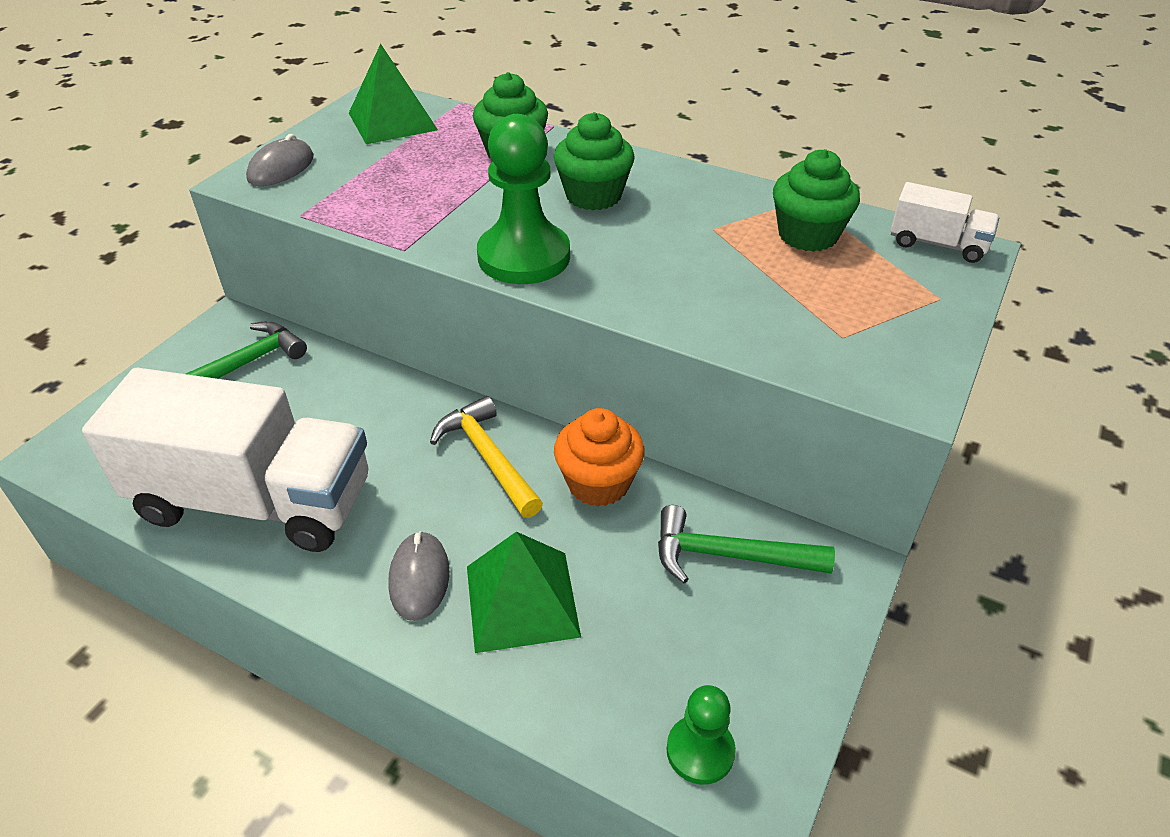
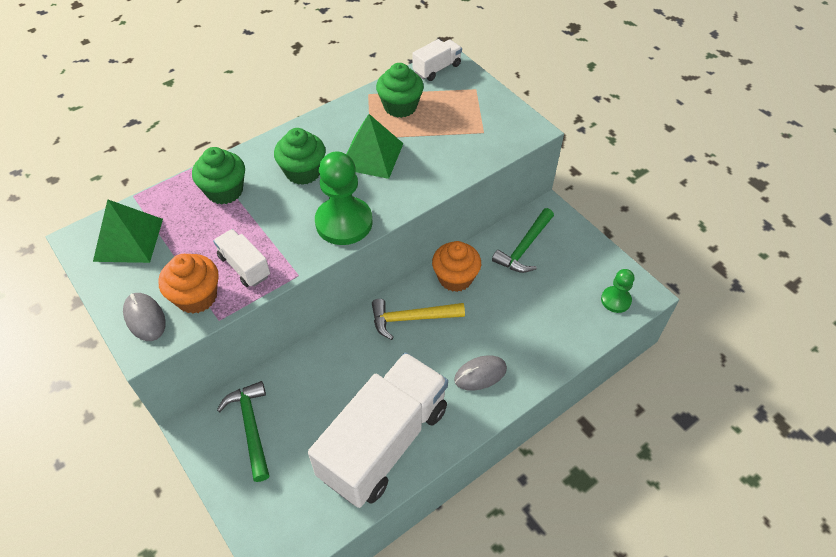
camera: 65 degrees left, 10 degrees up
grey mouse [388,531,450,621] -> grey mouse turned 45 degrees counterclockwise [454,355,507,391]
green pyramid [467,532,581,653] -> green pyramid moved to [347,114,404,179]
none -> orange cupcake [158,254,219,314]
none -> white truck [213,229,270,287]

